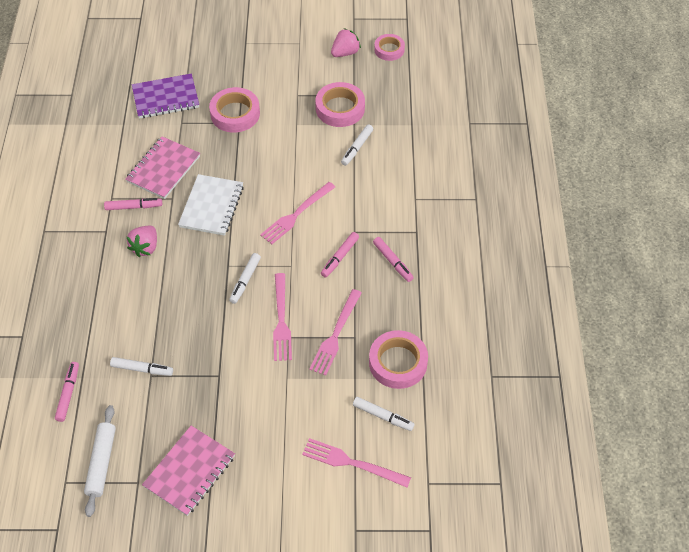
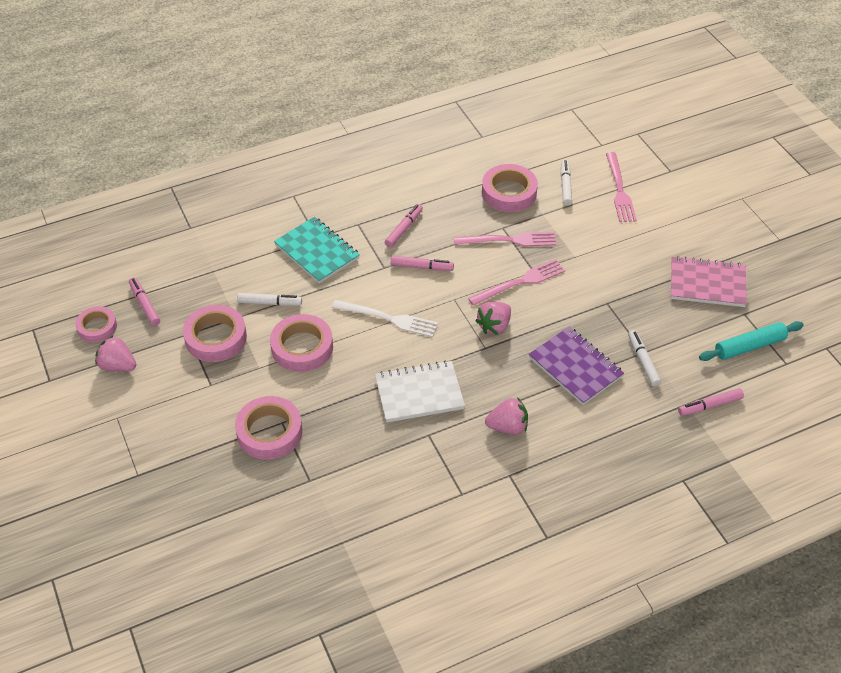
camera: 115 degrees left, 5 degrees down
white rolling pin [84,405,116,517] -> turquoise rolling pin [699,321,804,361]
pink marker [104,198,162,210] -> pink marker moved to [129,278,160,326]
pink notebook [125,136,200,199] -> none
purple notebook [132,74,199,119] -> purple notebook moved to [529,327,624,405]
white marker [229,253,261,304] -> pink strawberry [475,302,511,335]
pink fork [260,182,335,244] -> white fork [332,300,438,337]
none -> pink tape [270,314,333,372]
none -> turquoise notebook [274,217,360,284]

